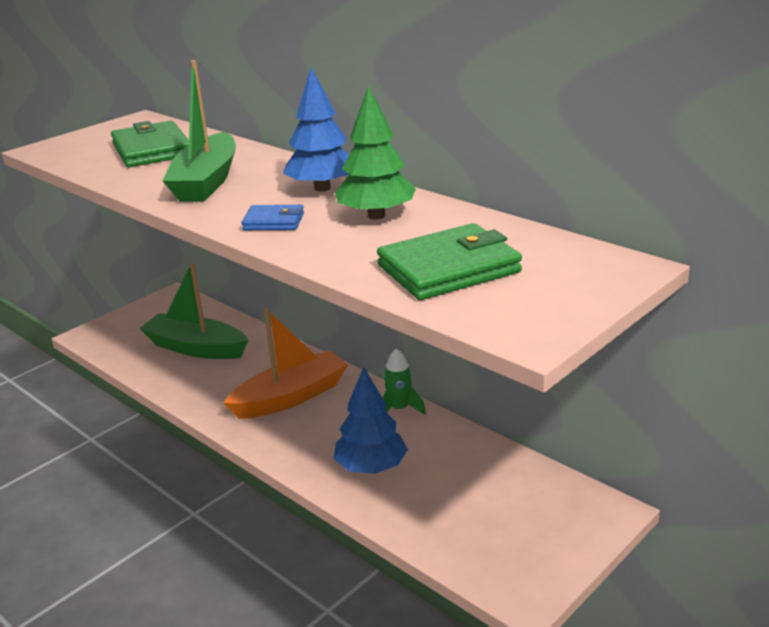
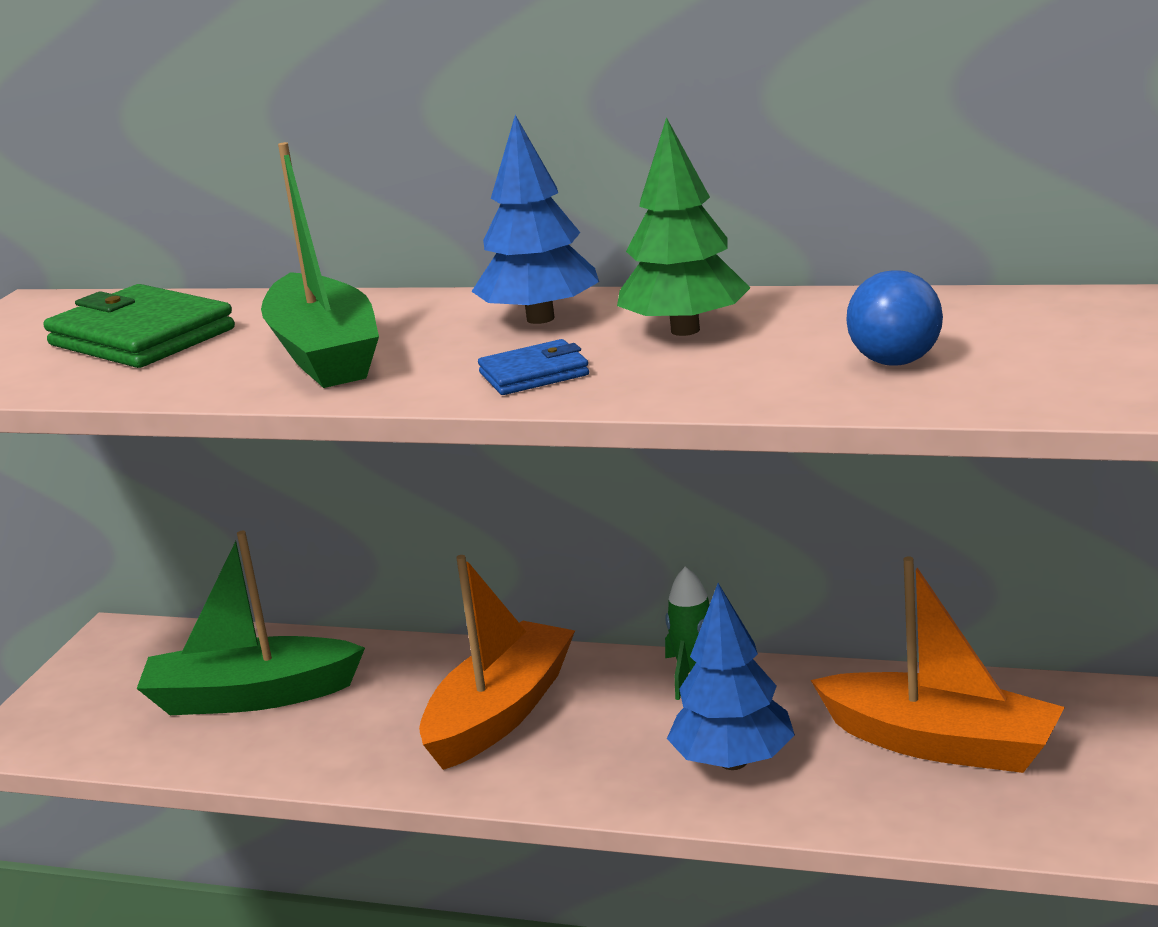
camera: 25 degrees left, 5 degrees down
green wallet [377,223,522,300] -> blue ball [846,270,943,366]
none -> orange boat [811,556,1065,773]

